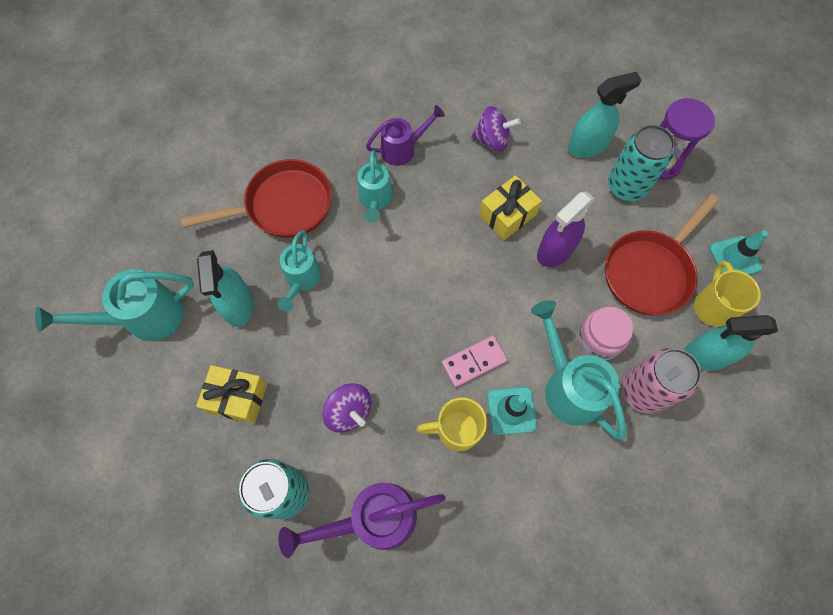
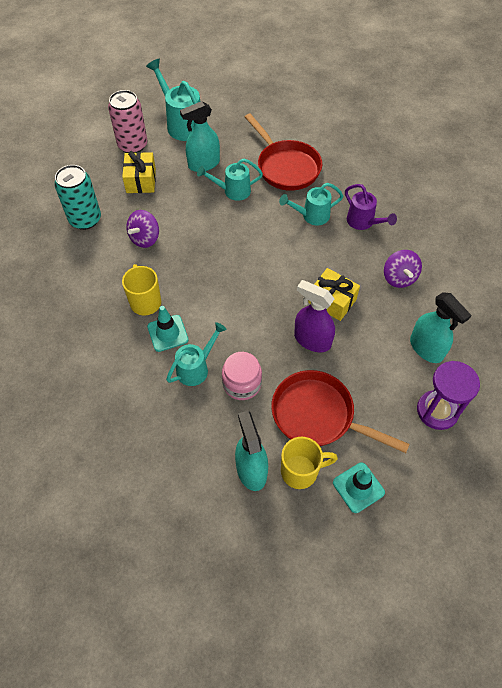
camera: 75 degrees right, 10 degrees down
purple watering can [278,483,446,558] -> none
pink domino [442,336,508,388] -> none
turquoise watering can [531,300,626,440] -> turquoise watering can [166,322,227,386], size x0.66
turquoise can [608,125,675,202] -> none
pink can [622,348,701,414] -> pink can moved to [108,90,147,153]

